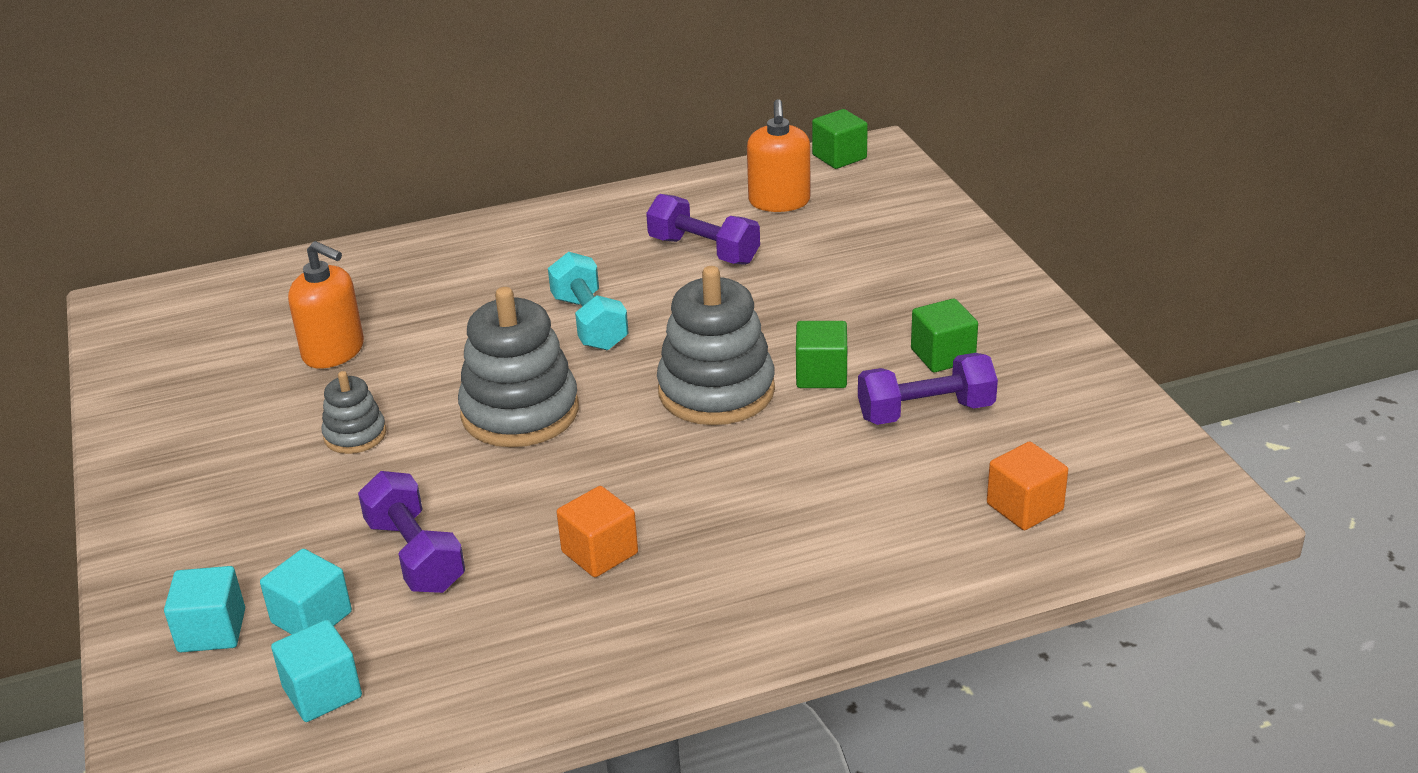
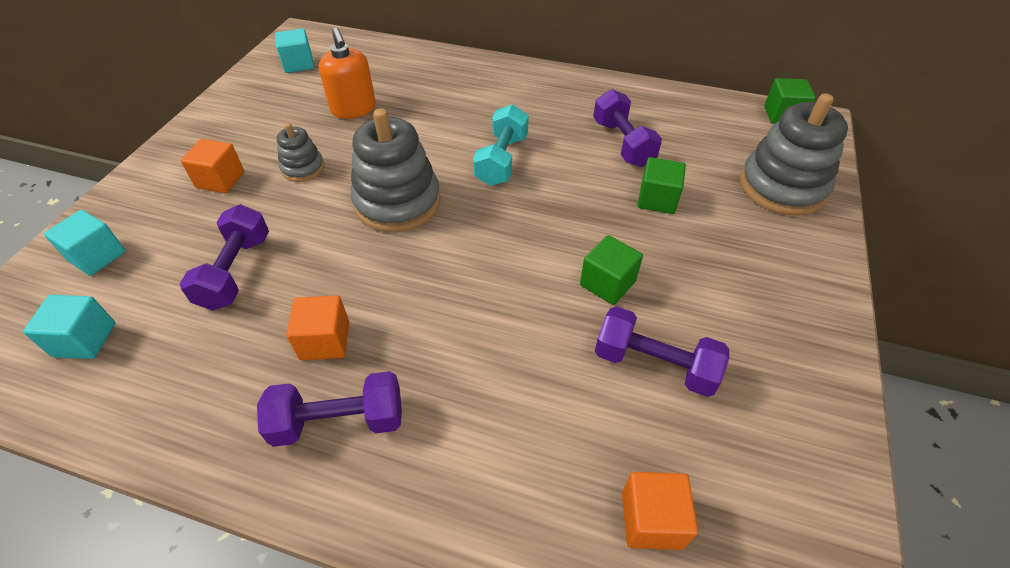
camera: 35 degrees right, 15 degrees up
turquoise cube [260,549,352,635] -> turquoise cube moved to [275,29,314,73]
grey stacking toy [657,266,775,425] -> grey stacking toy moved to [740,93,848,216]
orange soap dispenser [747,99,810,212] -> none
green cube [911,298,978,373] -> green cube moved to [638,157,686,214]
none -> orange cube [181,139,244,193]
none -> purple dumbbell [257,371,402,447]

